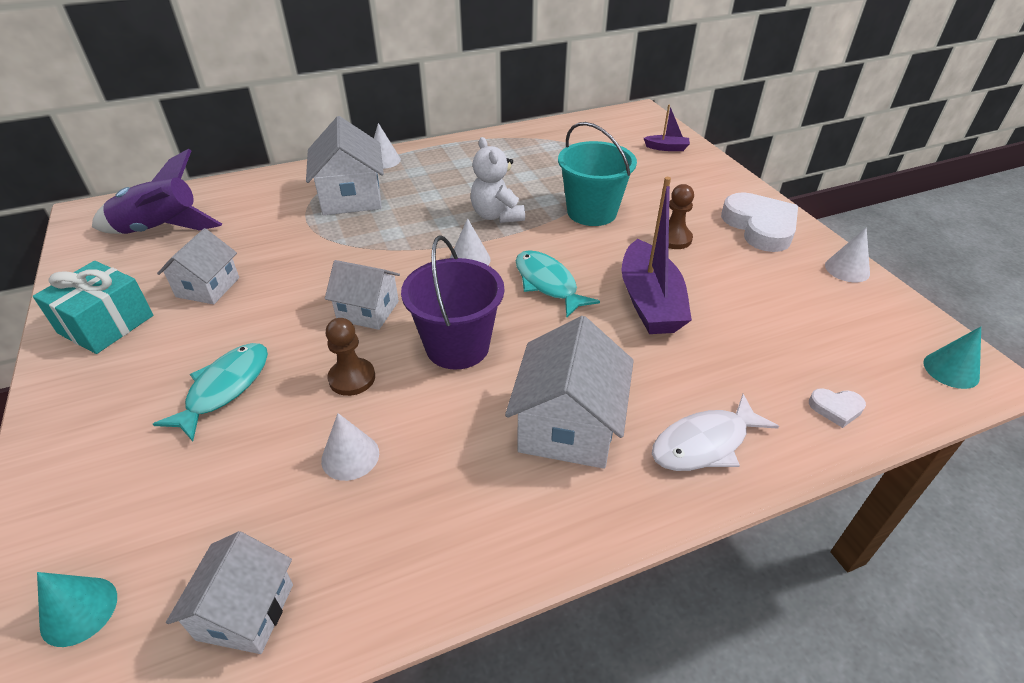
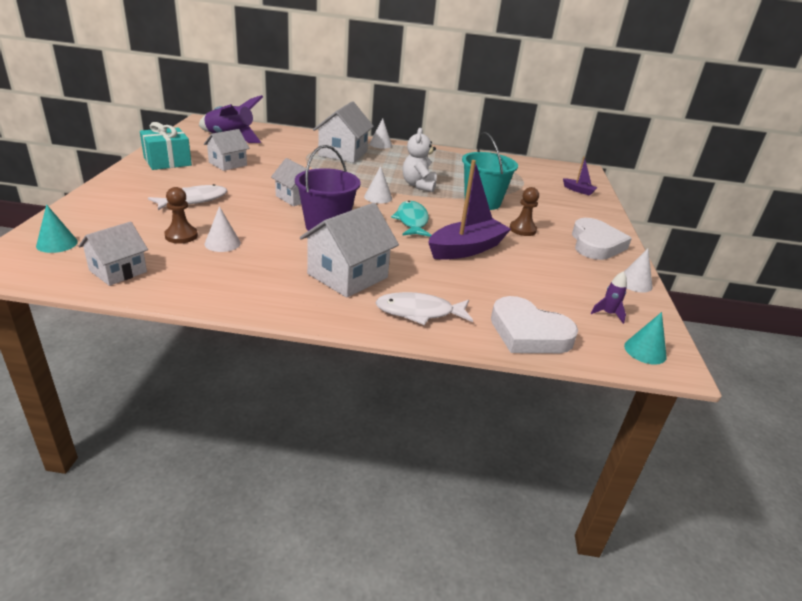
camera: 25 degrees right, 10 degrees down
turquoise fish [153,343,268,441] -> white fish [148,184,227,210]
brown pawn [326,318,375,396] -> brown pawn moved to [164,187,198,244]
purple boat [622,177,692,334] -> purple boat turned 150 degrees counterclockwise [428,160,511,260]
white heart [809,388,866,428] -> white heart [491,296,578,353], size x2.24
none -> purple rocket [591,271,627,324]

